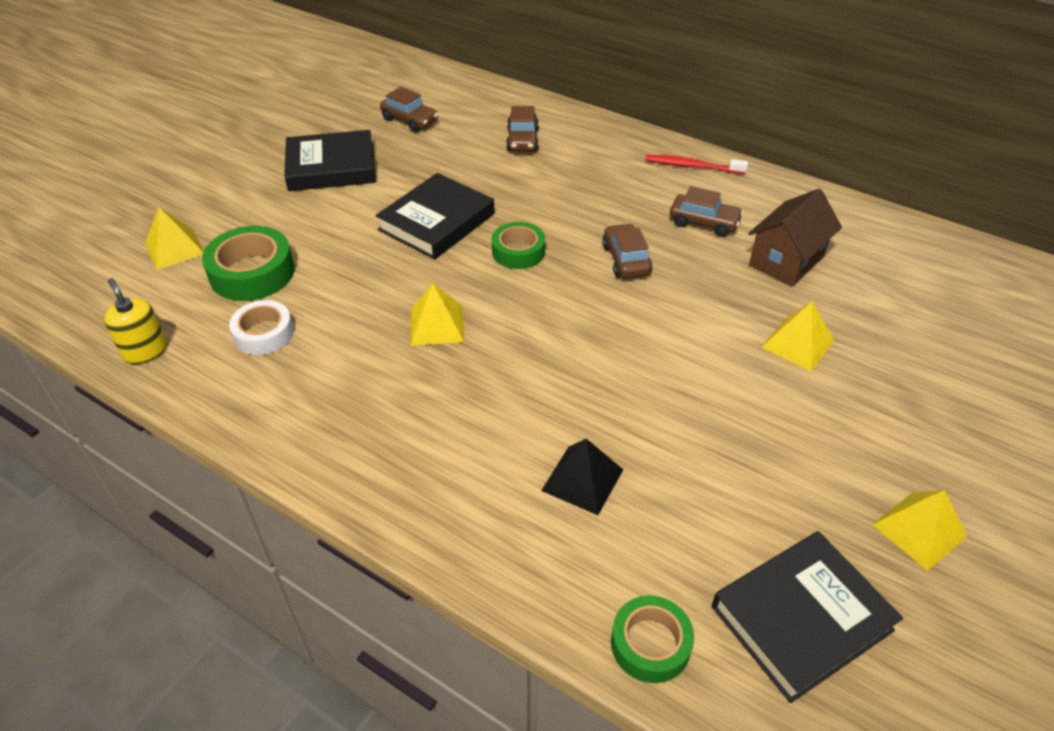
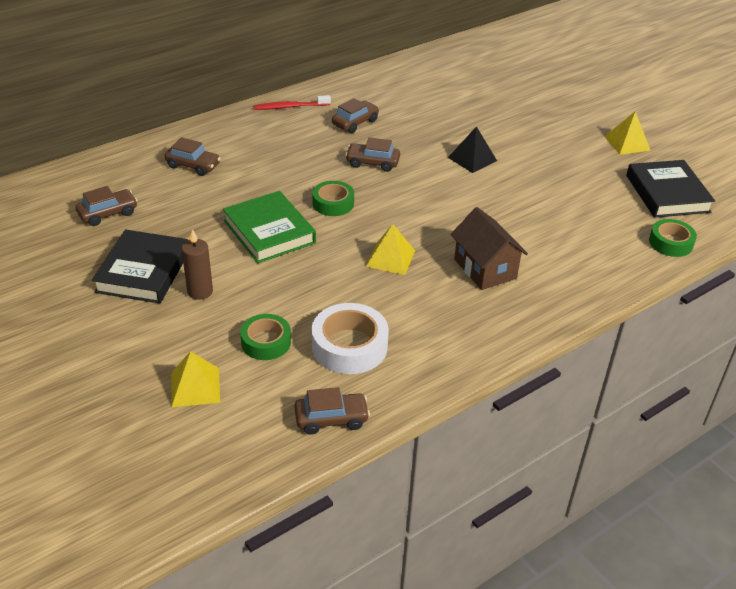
camera: 70 degrees left, 5 degrees down
yellow soap dispenser [104,278,167,364] -> brown car [294,387,370,435]
green tape [202,226,295,301] -> green tape [240,314,291,360], size x0.65
white tape [229,300,294,355] -> white tape [312,303,389,374], size x1.53
black book [376,173,494,259] -> green book [223,191,316,263]
black pyramid [541,439,624,515] -> black pyramid moved to [448,126,497,173]
red toothbrush [645,155,748,174] -> red toothbrush turned 45 degrees clockwise [254,95,331,110]
brown house [748,189,842,287] -> brown house moved to [451,207,528,290]
yellow pyramid [762,302,834,371] -> none
none -> brown candle [182,229,213,300]

